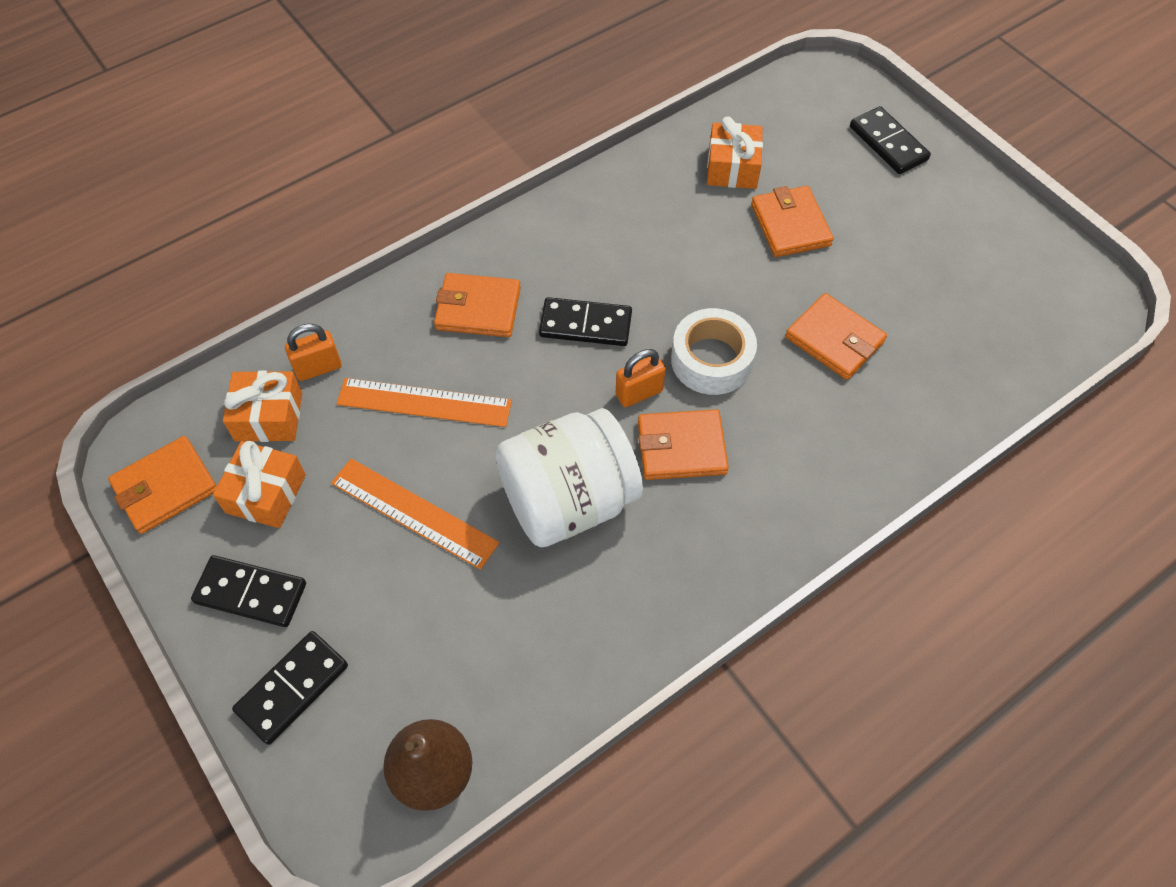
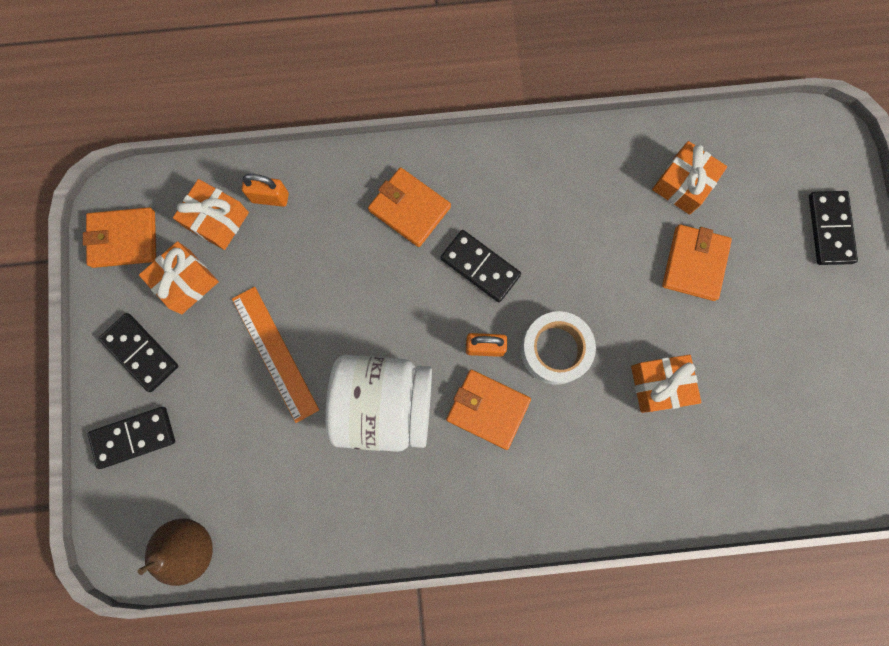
camera: 30 degrees right, 20 degrees up
orange ruler [337,378,512,427] -> none
orange wallet [785,293,887,380] -> orange gift [631,355,701,413]

